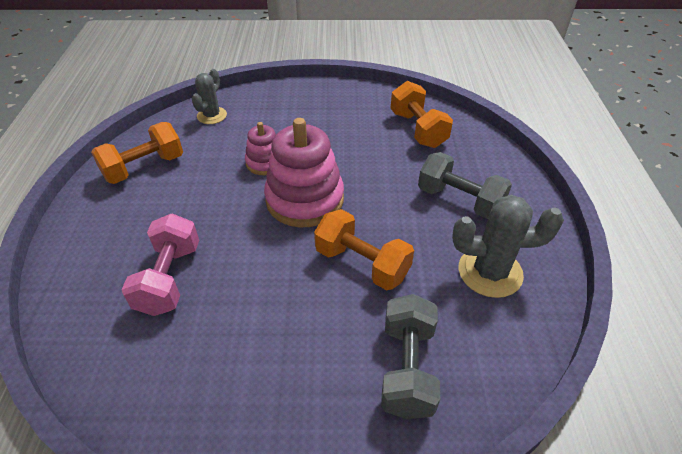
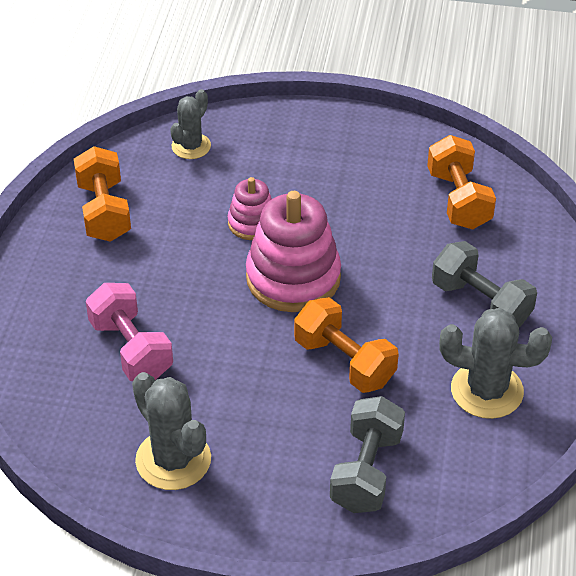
camera: 10 degrees right, 0 degrees up
orange dumbbell [91,122,183,184] -> orange dumbbell turned 75 degrees counterclockwise [74,146,131,242]
pink dumbbell [121,214,199,316] -> pink dumbbell turned 45 degrees counterclockwise [86,283,173,381]
none -> grey cactus [132,372,211,490]

